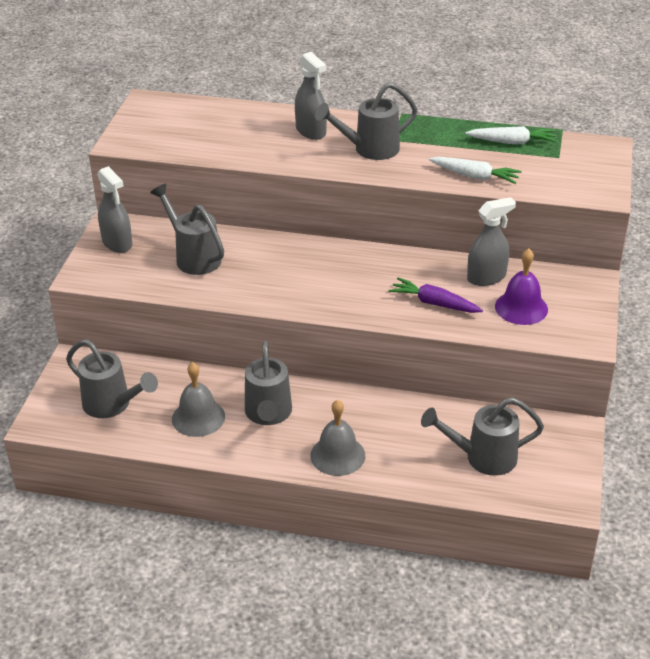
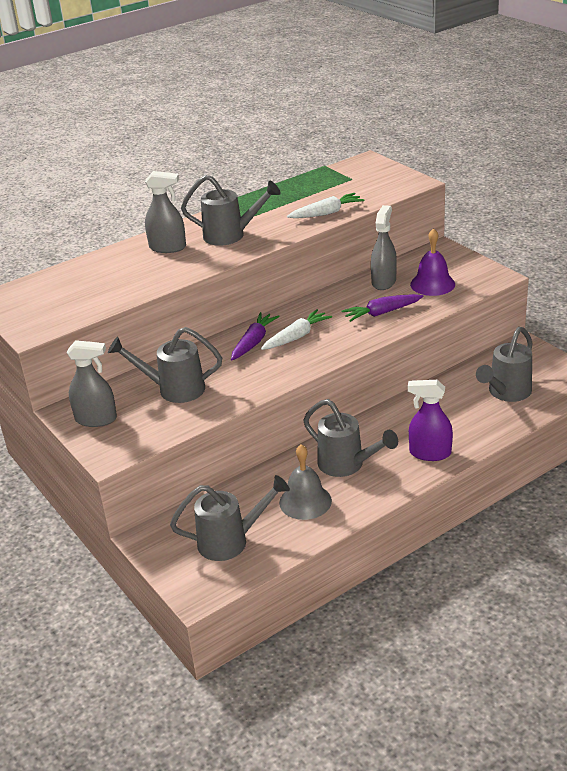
camera: 45 degrees left, 5 degrees down
grey bell [310,400,365,476] -> purple spray bottle [408,380,453,461]
grey watering can [315,82,418,160] -> grey watering can turned 105 degrees counterclockwise [181,175,281,246]
white carrot [465,126,557,144] -> white carrot moved to [261,309,332,350]
none -> purple carrot [231,312,280,361]

